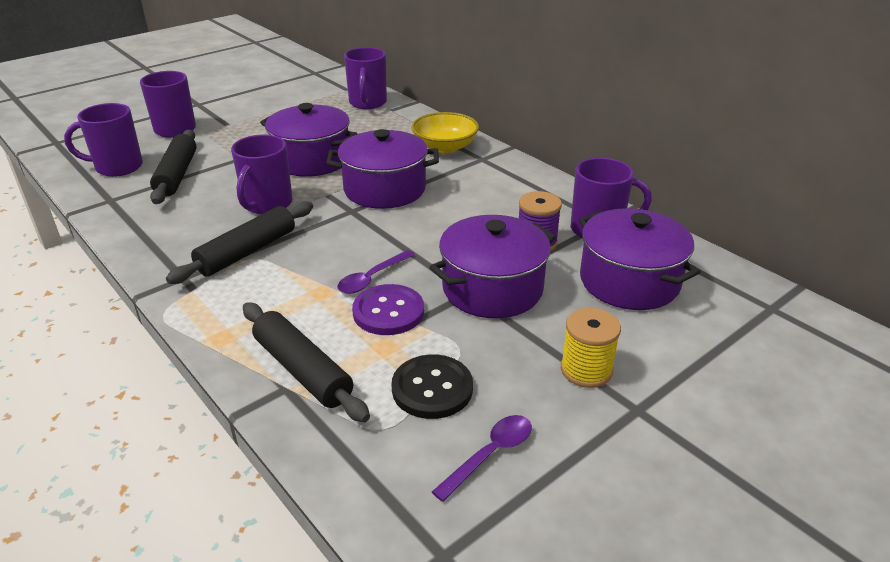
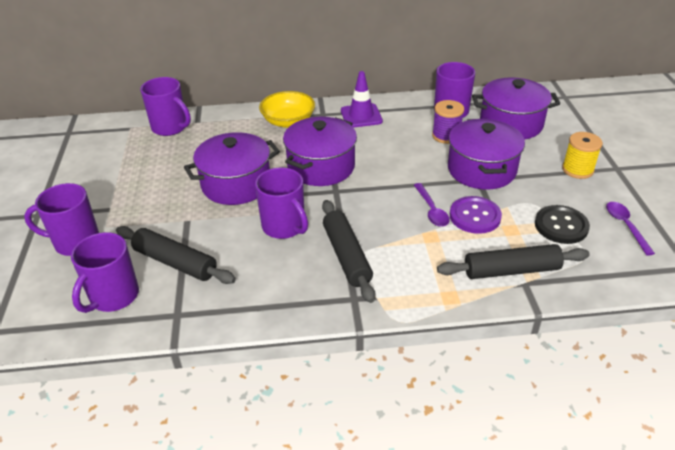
camera: 55 degrees left, 5 degrees up
none -> purple traffic cone [341,71,383,128]

